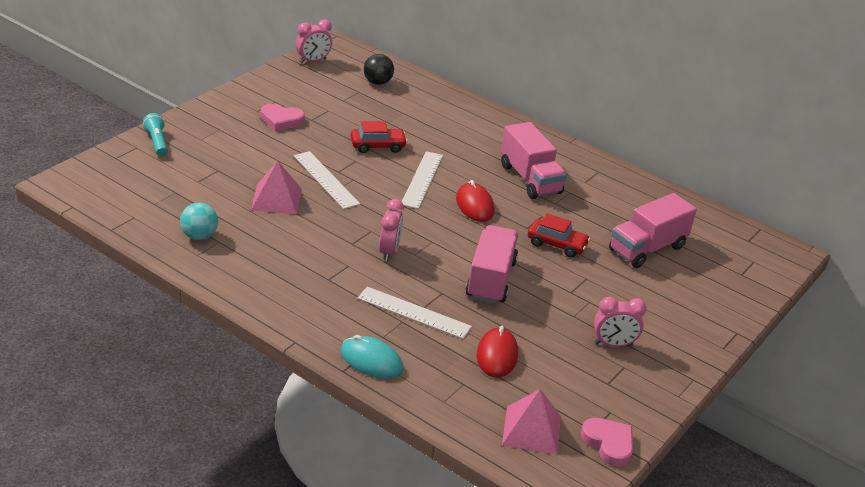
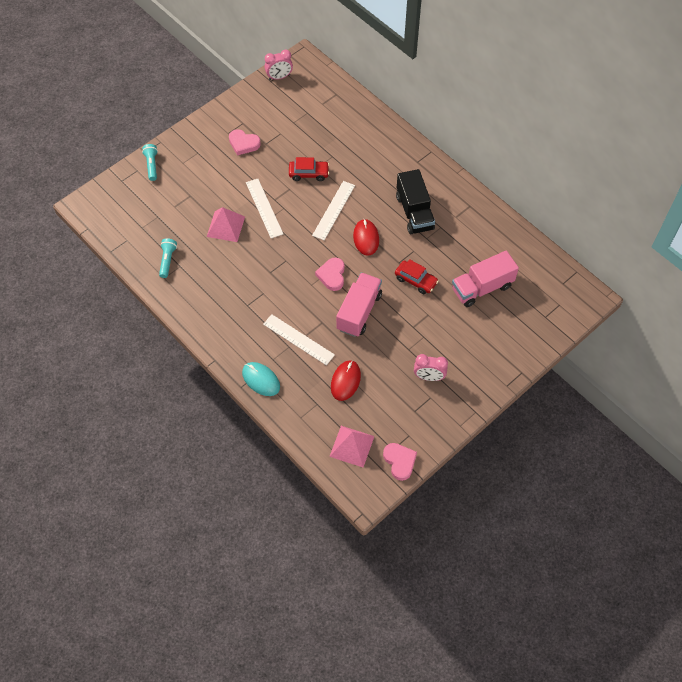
camera: 15 degrees right, 25 degrees up
turquoise ball [180,203,218,240] -> turquoise flashlight [159,238,177,278]
black ball [364,54,394,85] -> none
pink clock [379,199,404,261] -> none
pink truck [501,122,567,199] -> black truck [396,169,435,234]
none -> pink heart [315,257,345,291]

